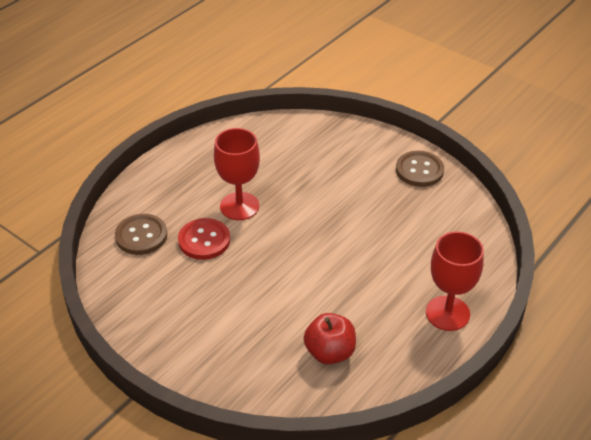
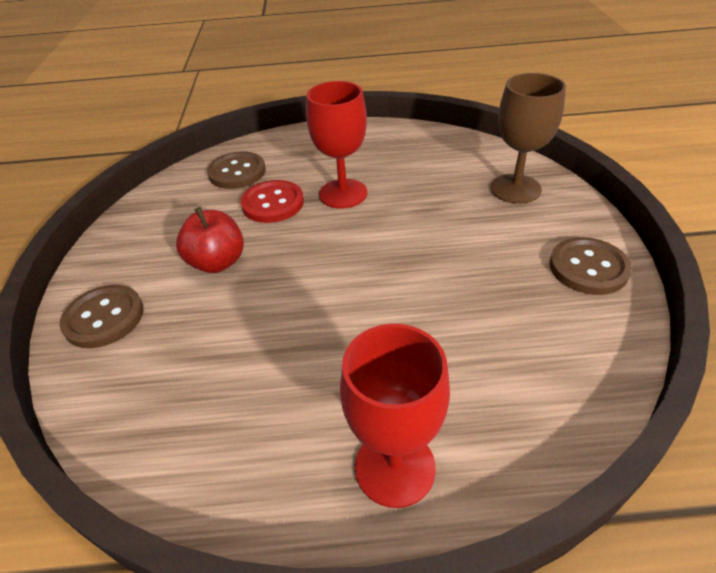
camera: 50 degrees right, 0 degrees up
red apple [304,313,356,365] -> red apple moved to [176,207,244,273]
none -> brown button [59,285,144,348]
none -> brown goblet [491,73,566,204]

